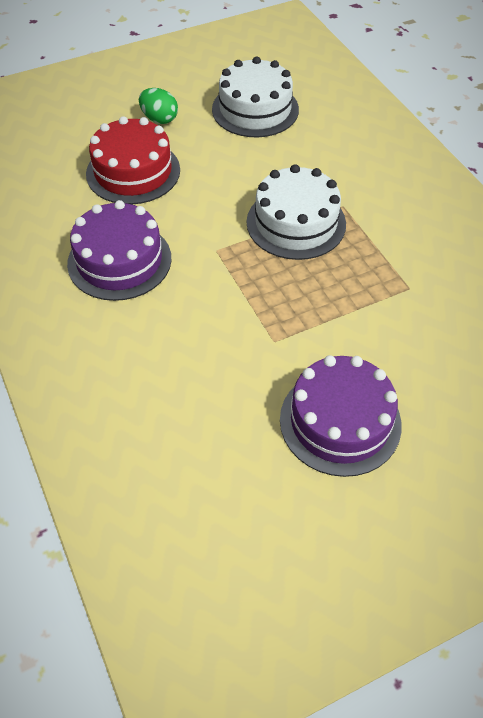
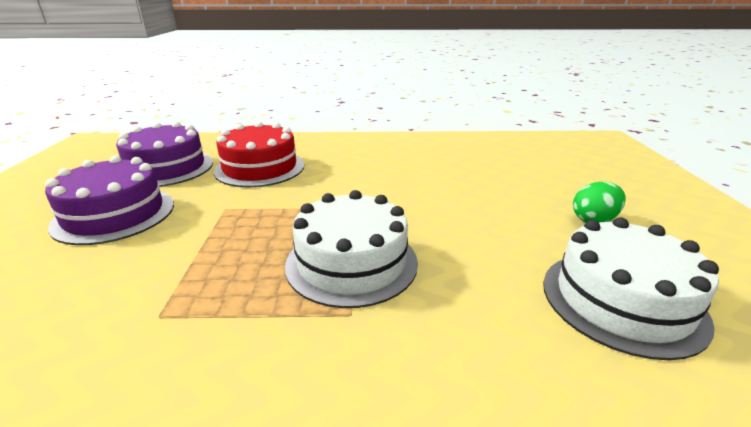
camera: 115 degrees right, 25 degrees down
purple cake [67,200,171,301] -> purple cake moved to [116,121,213,187]
red cake [86,116,180,204] -> red cake moved to [214,121,304,187]

